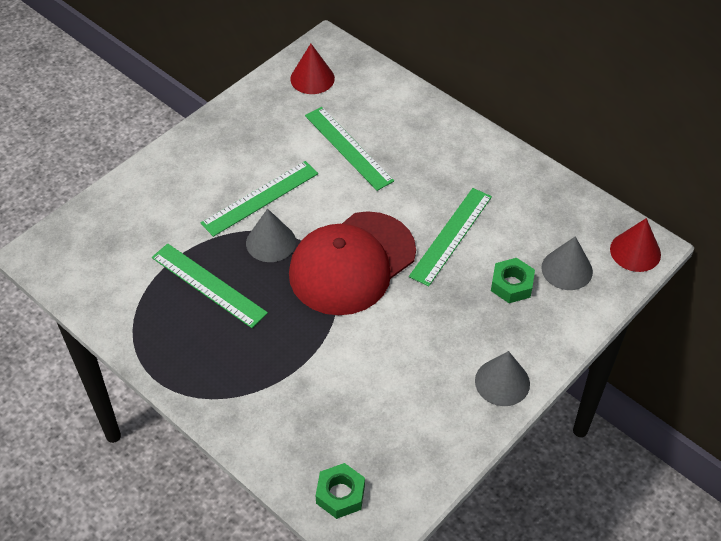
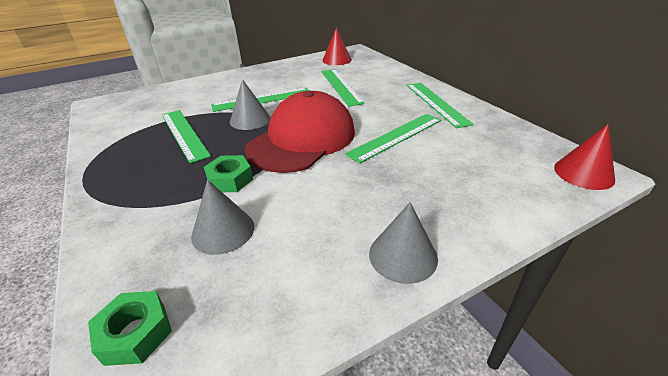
camera: 20 degrees right, 15 degrees down
red cap [289,211,416,315] -> red cap turned 150 degrees clockwise [245,91,355,173]
green nut [491,258,535,303] -> green nut moved to [204,155,253,192]
grey cone [541,236,593,290] -> grey cone moved to [191,180,254,255]
none -> green ruler [406,83,474,128]

